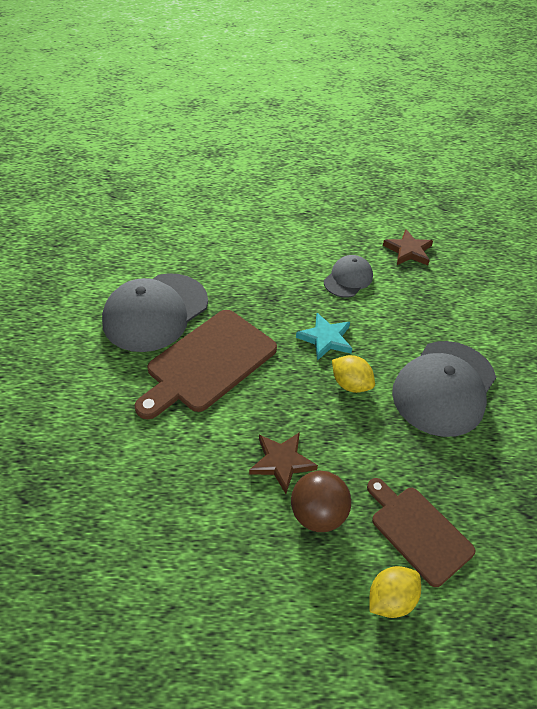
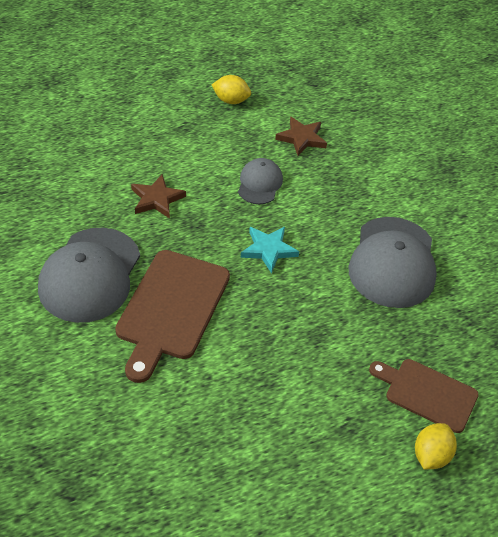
camera: 25 degrees left, 0 degrees up
brown star [249,432,318,494] -> brown star moved to [131,174,186,219]
brown ball [291,470,351,532] -> none
yellow lemon [332,355,375,393] -> yellow lemon moved to [212,75,251,104]

